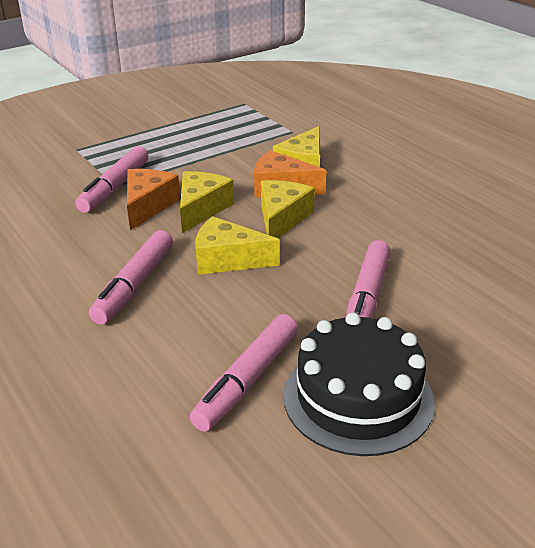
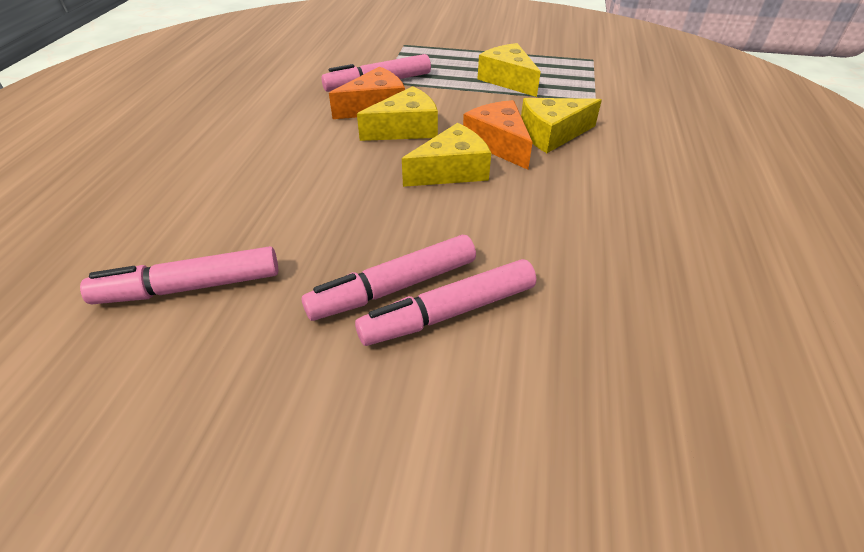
camera: 45 degrees right, 10 degrees up
pink marker [89,230,173,324] -> pink marker moved to [355,259,536,346]
yellow cheese [195,216,280,275] -> yellow cheese moved to [477,43,541,97]
black cake [283,312,435,456] -> none

